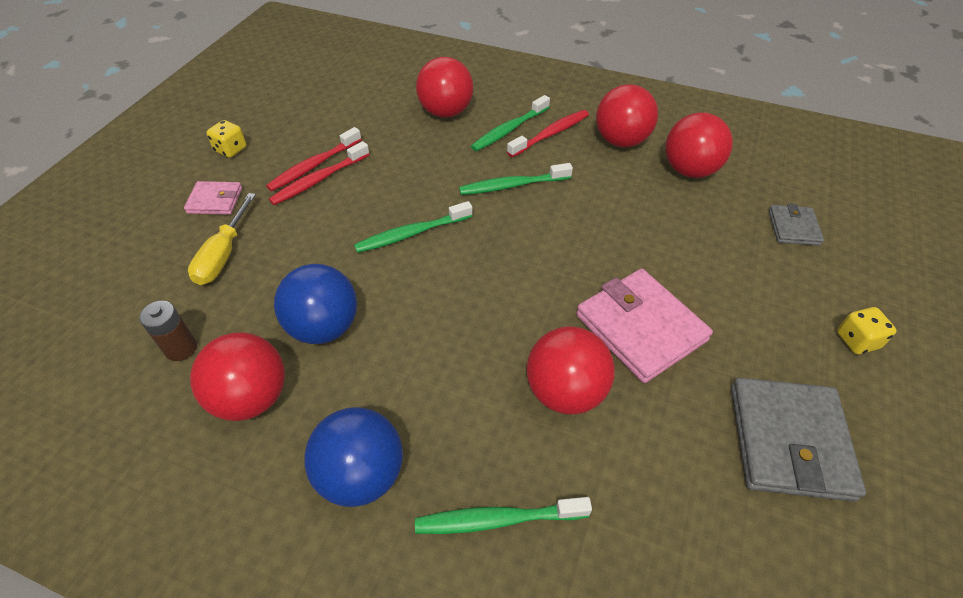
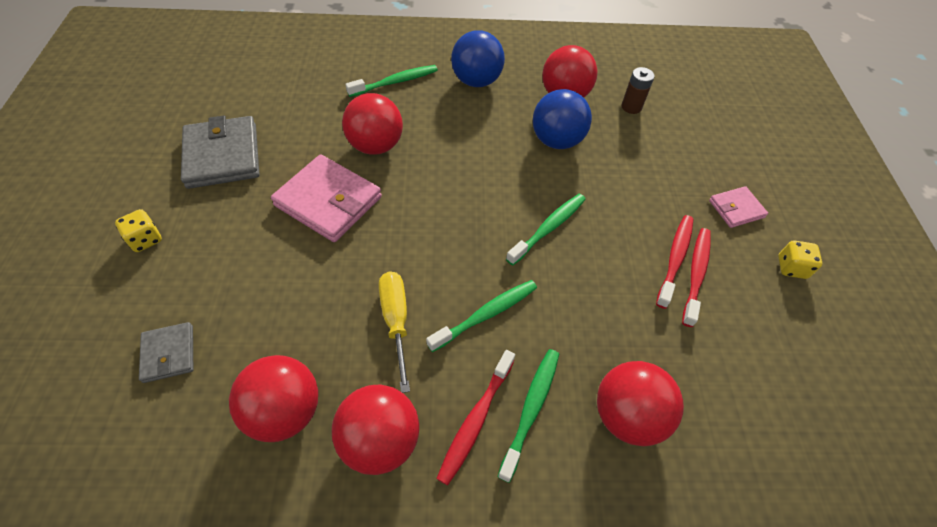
camera: 155 degrees right, 5 degrees up
yellow screwdriver [188,193,256,285] -> yellow screwdriver moved to [379,271,410,393]

